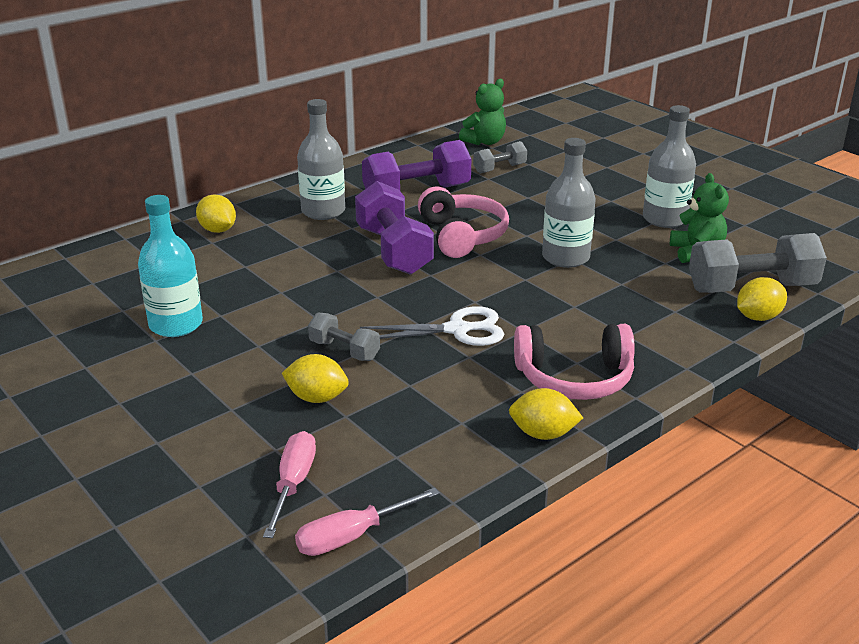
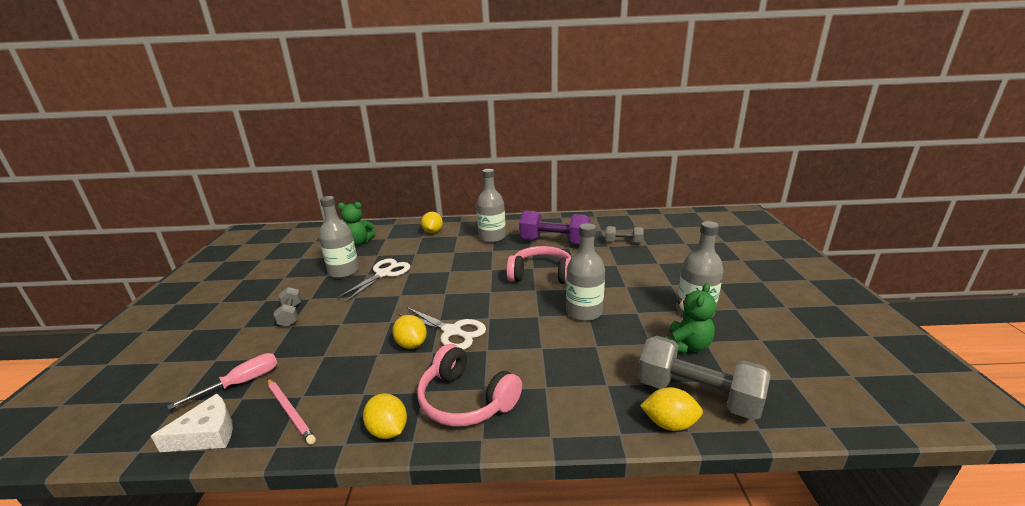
camera: 40 degrees right, 5 degrees down
turquoise bottle [138,195,203,337] -> grey bottle [319,196,359,278]
yellow lemon [282,354,349,403] -> yellow lemon moved to [392,315,427,349]
pink screwdriver [295,487,440,556] -> white cheese [151,394,233,452]
grey dumbbell [308,312,380,361] -> grey dumbbell moved to [274,287,302,327]
purple dumbbell [355,181,434,275] -> none
pink headphones [418,187,509,258] -> pink headphones turned 105 degrees counterclockwise [506,246,572,284]
green teddy bear [459,79,506,145] -> green teddy bear moved to [337,202,375,246]
none -> pink pencil [267,378,316,445]
none -> white scissors [337,259,410,302]

